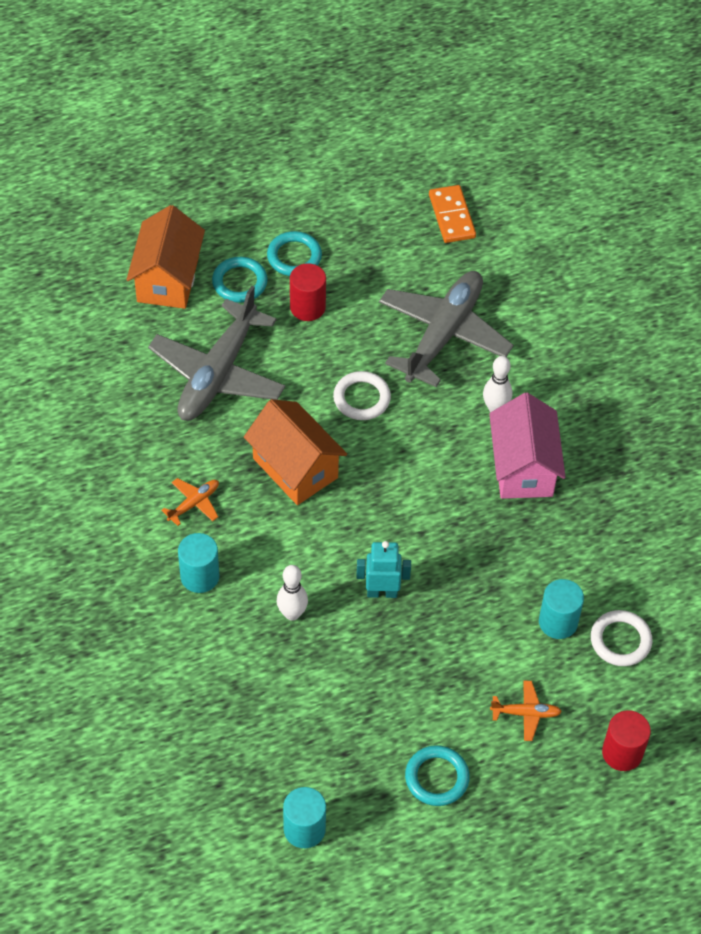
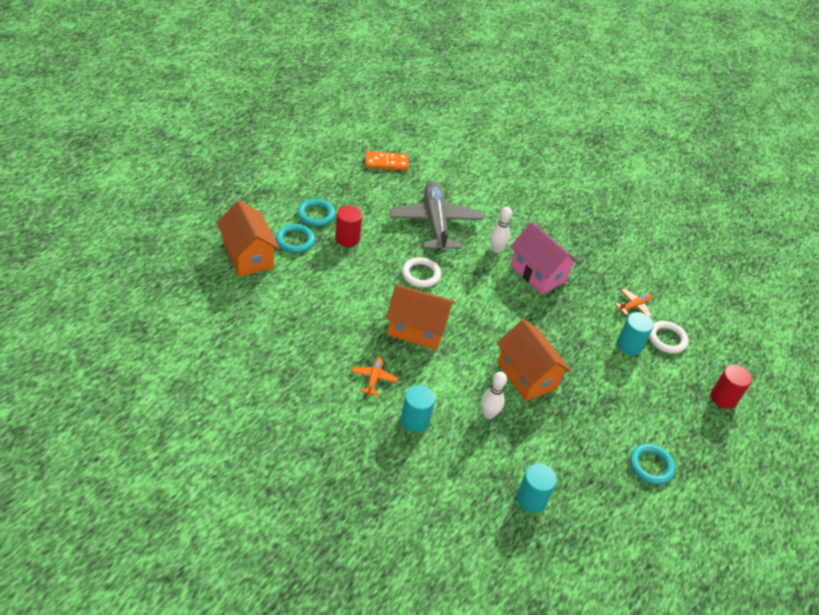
camera: 40 degrees left, 10 degrees down
grey plane [148,286,285,421] -> none
turquoise cylinder [283,787,326,848] -> turquoise cylinder moved to [517,463,557,513]
turquoise robot [357,541,411,598] -> orange house [497,319,571,401]
orange domino [429,185,476,243] -> orange domino turned 45 degrees counterclockwise [365,151,409,171]
orange plane [490,680,562,741] -> orange plane moved to [615,289,652,317]

